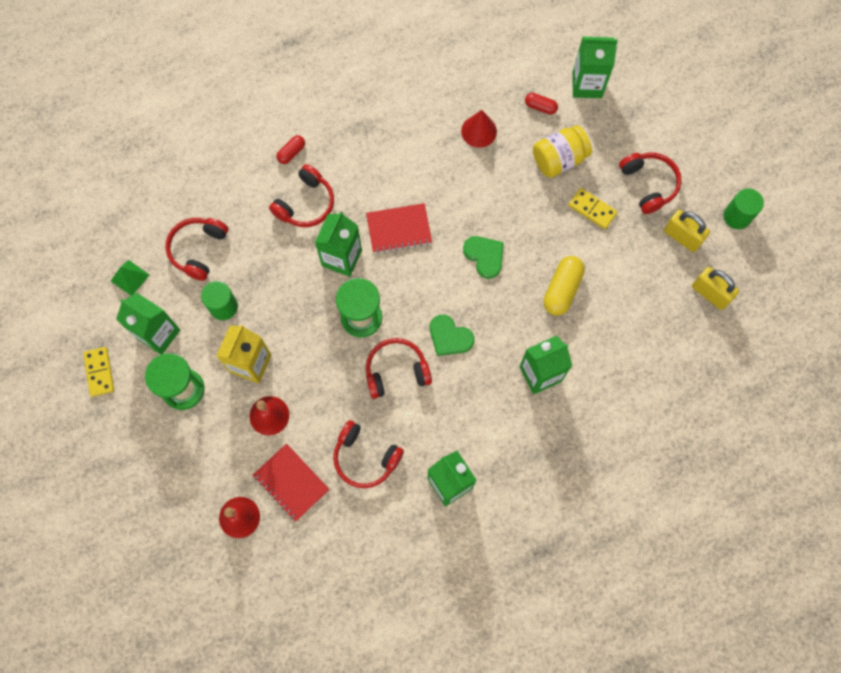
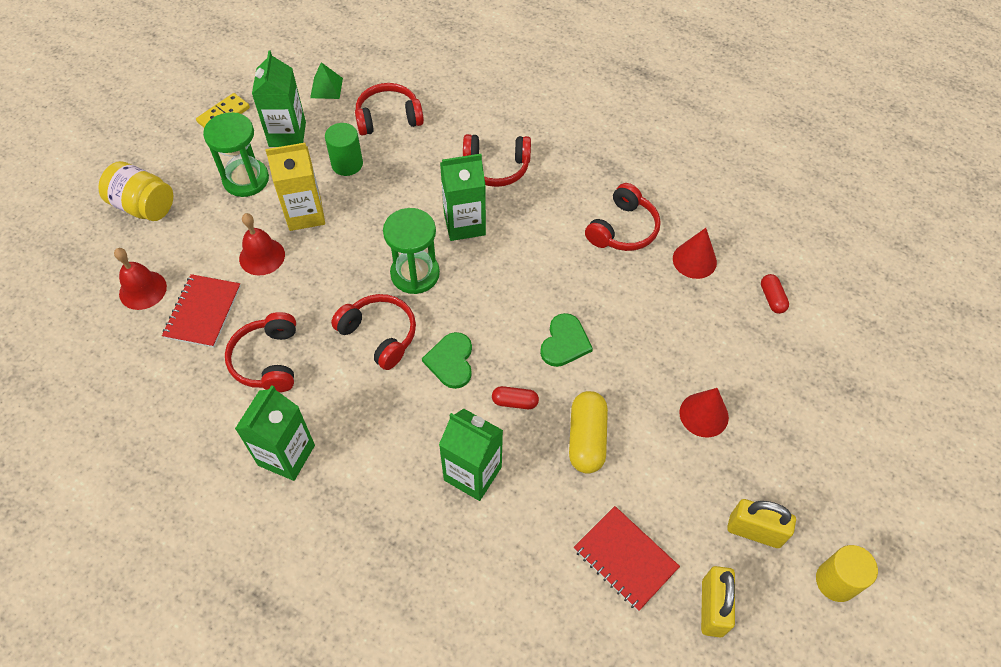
camera: 55 degrees right, 15 degrees down
red capsule [276,135,305,164] -> red capsule moved to [492,386,539,409]
red notebook [366,203,432,253] -> red notebook moved to [574,506,680,611]
yellow jar [533,125,592,178] -> yellow jar moved to [98,161,173,221]
yellow capsule [543,256,585,316] -> yellow capsule turned 75 degrees counterclockwise [569,391,608,474]
yellow domino [568,188,617,229] -> red cone [679,388,729,438]
green carton [573,37,618,98] -> none
red headphones [619,153,682,214] -> red headphones moved to [585,183,661,251]
yellow padlock [664,210,710,252] -> yellow padlock turned 75 degrees counterclockwise [727,499,796,548]
green cylinder [723,189,764,229] -> yellow cylinder [816,545,878,602]

